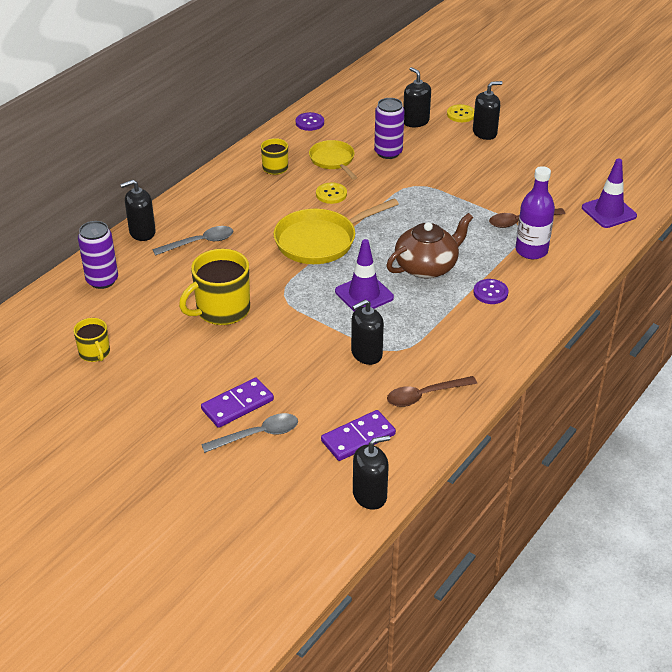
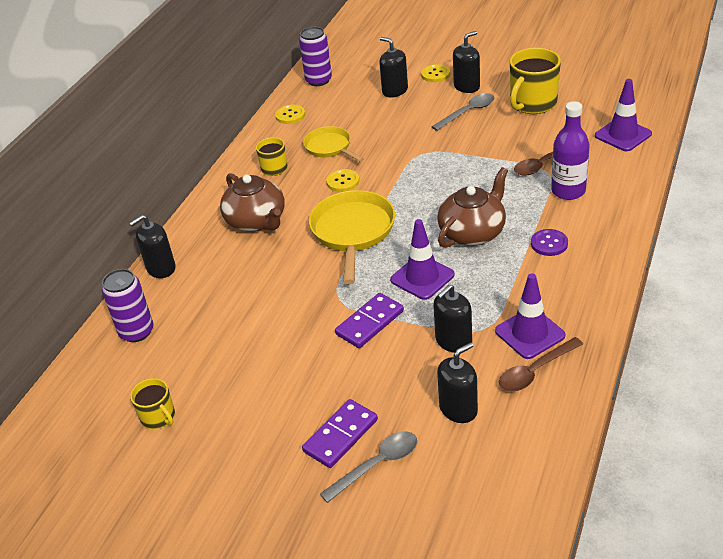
camera: 10 degrees left, 0 degrees up
grey spoon [152,226,233,256] -> grey spoon moved to [432,93,494,131]
yellow mug [179,249,250,325] -> yellow mug moved to [510,48,561,114]
yellow pan [274,198,399,264] -> yellow pan turned 135 degrees clockwise [309,190,395,284]
purple button [296,112,324,131] -> yellow button [275,105,305,124]
purple domino [321,410,396,461] -> purple domino moved to [335,293,404,348]
black soap dispenser [353,435,390,510] -> black soap dispenser moved to [437,342,478,423]
purple can [374,98,405,159] -> purple can moved to [299,27,332,86]
none -> brown teapot [220,173,285,232]
none -> purple traffic cone [495,273,565,359]

